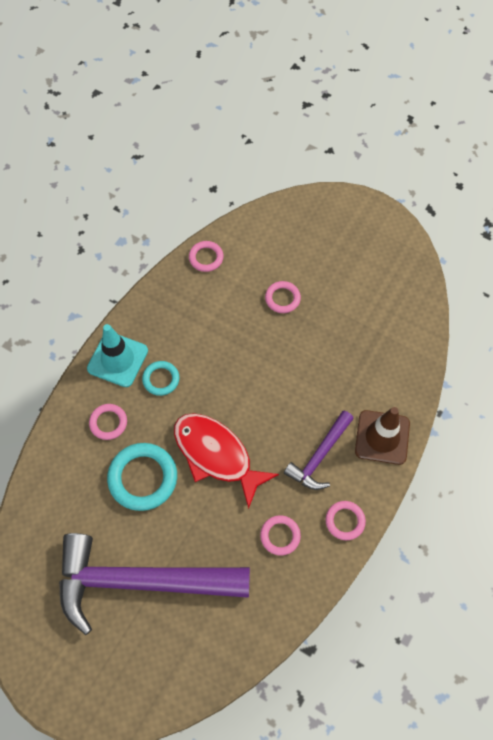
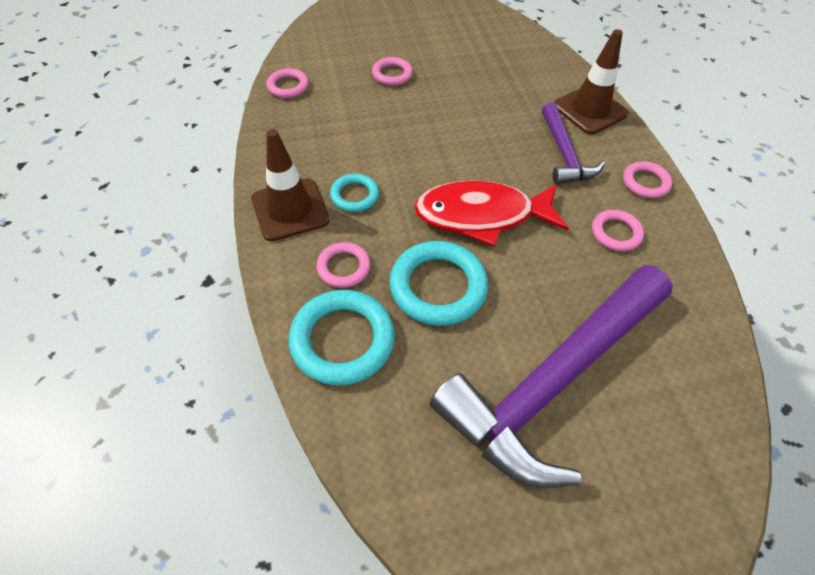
camera: 45 degrees left, 10 degrees down
turquoise traffic cone [87,324,148,387] -> brown traffic cone [251,129,330,241]
none -> turquoise ring [288,290,395,386]

